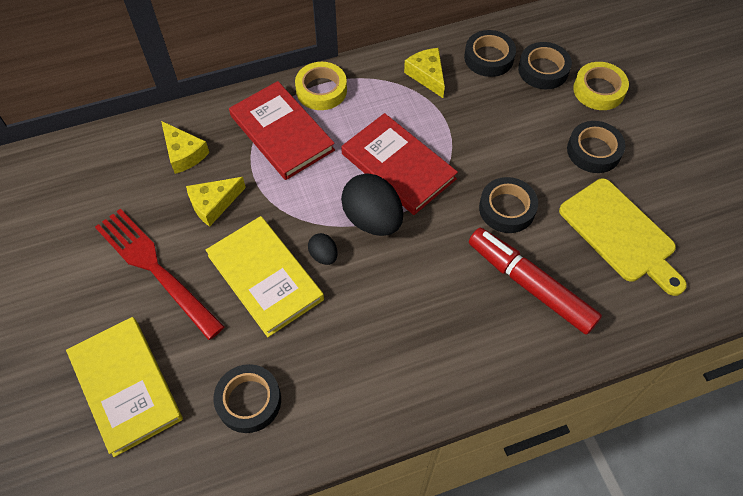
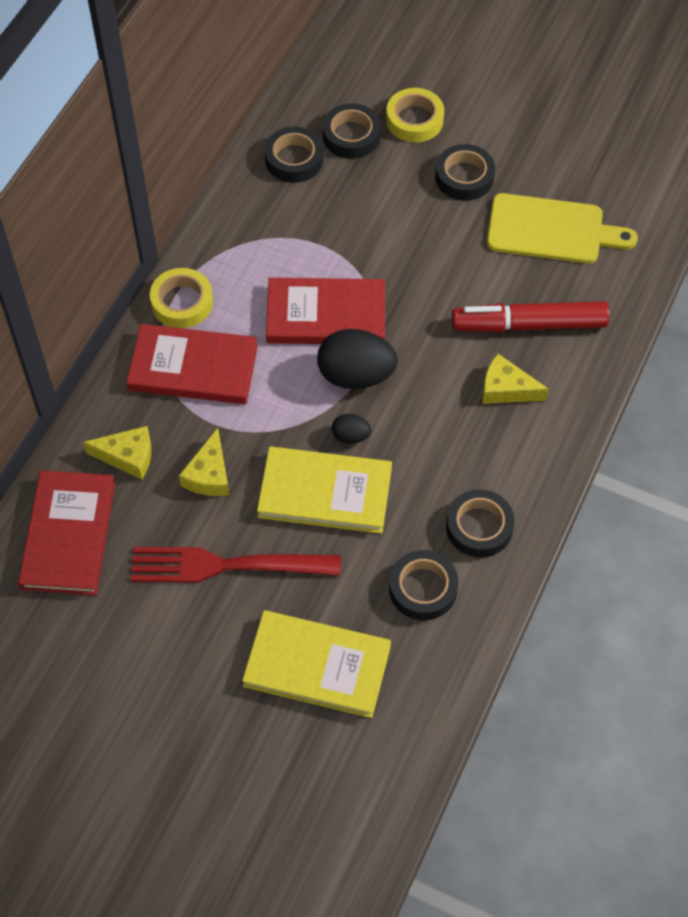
camera: 45 degrees left, 0 degrees up
yellow cheese [404,48,445,98] -> yellow cheese moved to [482,354,549,404]
black tape [479,177,538,233] -> black tape moved to [446,489,515,558]
none -> red book [18,470,116,595]

